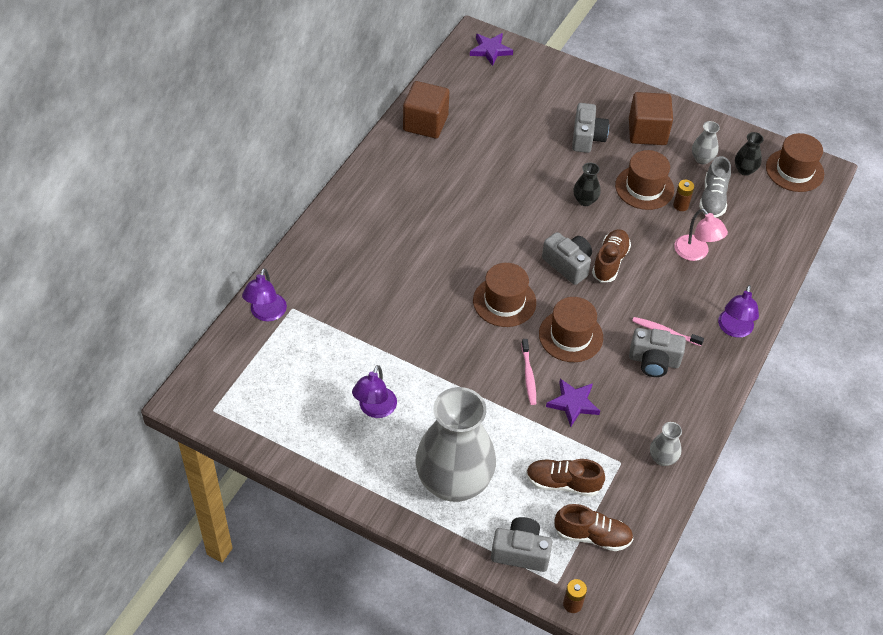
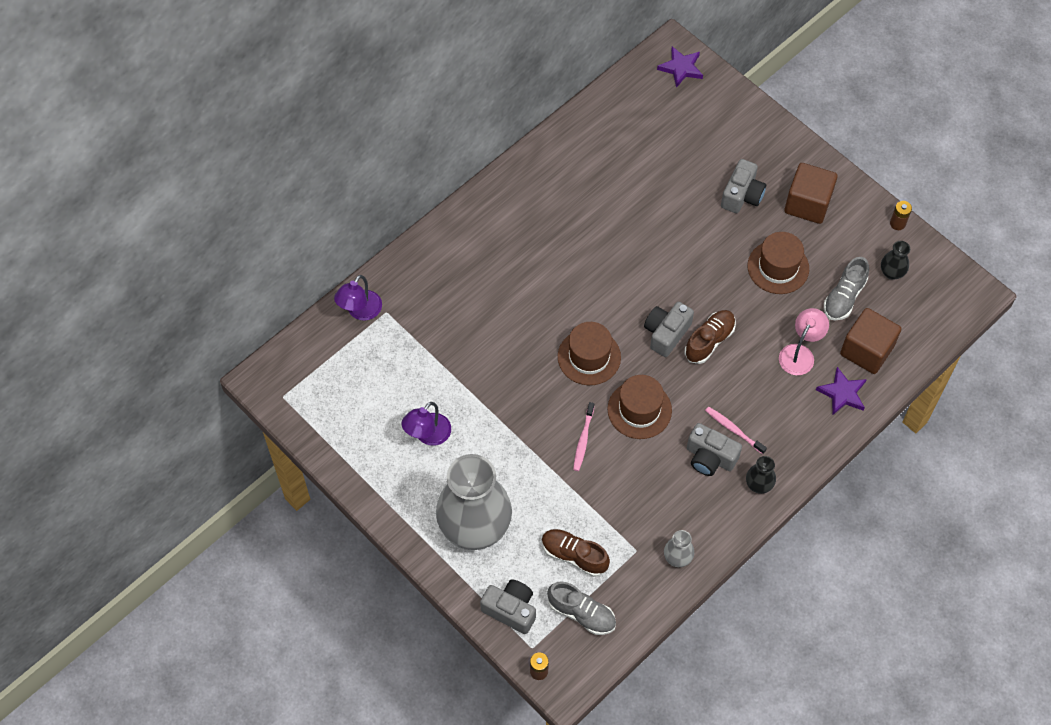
camera: 20 degrees right, 10 degrees up
brown cube [403,81,449,138] -> brown cube moved to [840,308,901,374]
grey camera [542,232,592,285] -> grey camera turned 120 degrees counterclockwise [644,302,694,357]
purple star [546,379,600,427] -> purple star moved to [816,367,867,415]
brown shoe [554,504,633,551] -> grey shoe [547,582,616,635]
black vase [573,162,601,206] -> black vase moved to [746,456,776,494]
brown battery [673,180,694,211] -> brown battery moved to [890,201,912,230]
pink lamp [674,208,728,261] -> pink lamp turned 135 degrees counterclockwise [779,308,829,375]
grey vase [692,121,720,164] -> none
purple lamp [718,285,759,338] -> none
brown hat [766,133,824,192] -> none

